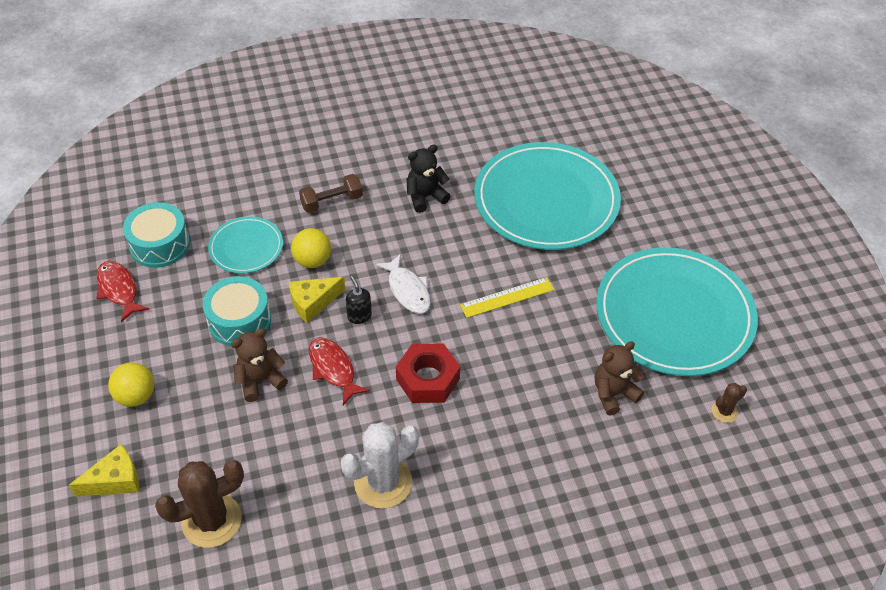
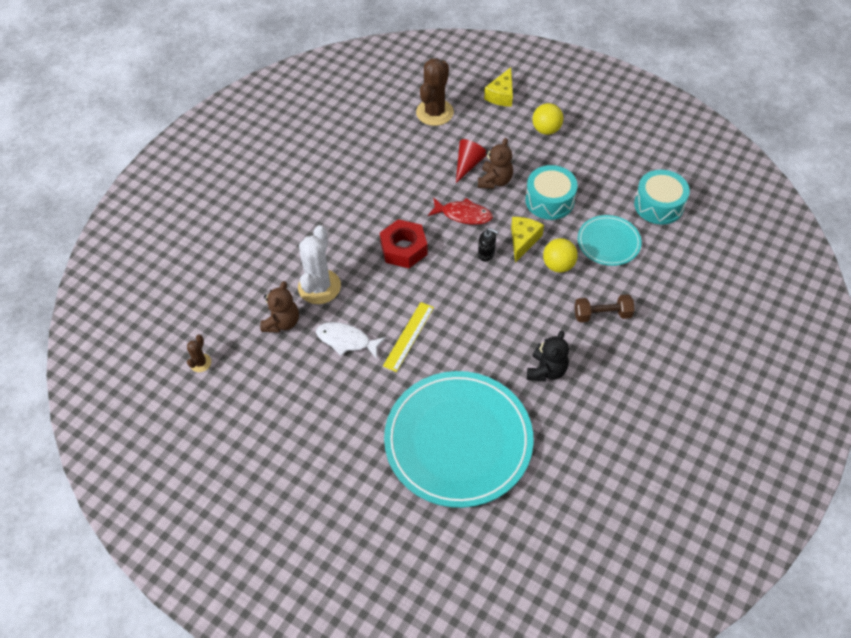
camera: 140 degrees right, 5 degrees up
red fish [97,261,150,322] -> none
brown dumbbell [299,174,363,213] -> brown dumbbell turned 60 degrees clockwise [574,294,635,322]
white cactus [341,422,419,508] -> white cactus moved to [298,225,341,304]
white fish [375,254,431,314] -> white fish moved to [316,322,386,359]
turquoise plate [596,247,758,376] -> none
none -> red cone [456,139,487,183]

